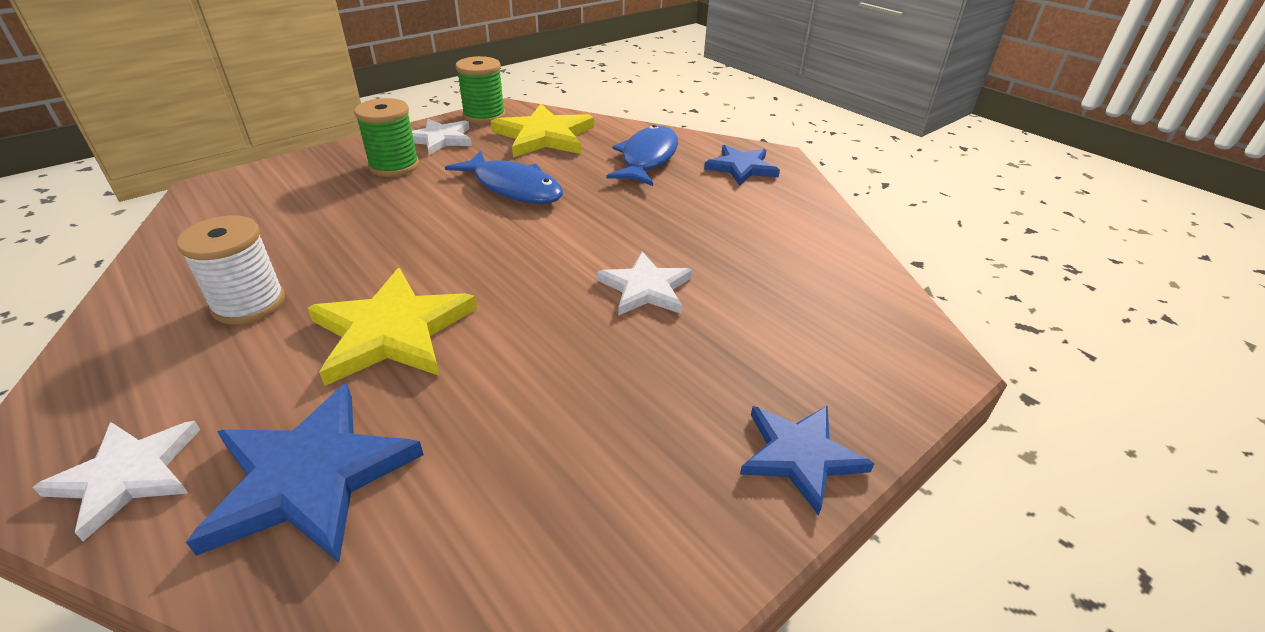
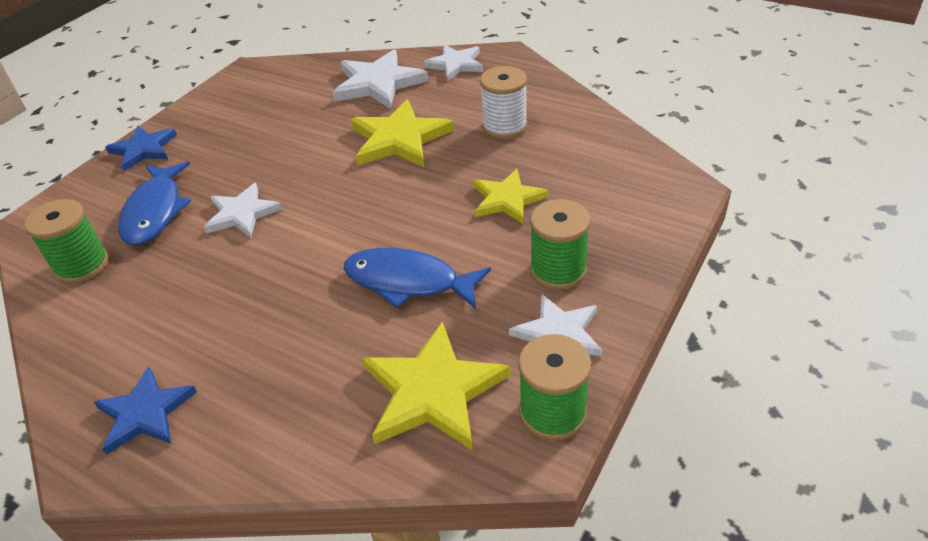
camera: 165 degrees right, 5 degrees up
blue star [186,383,424,563] -> white star [333,50,429,109]
blue fish [606,125,678,186] -> blue fish moved to [118,162,191,245]
none -> green spool [25,199,109,284]
none -> yellow star [473,169,549,224]

